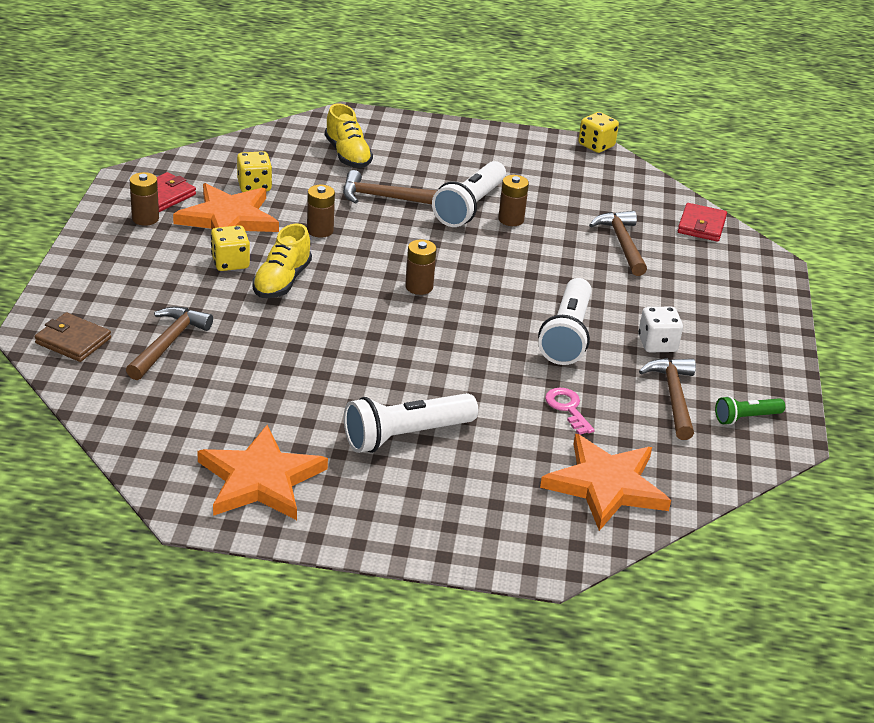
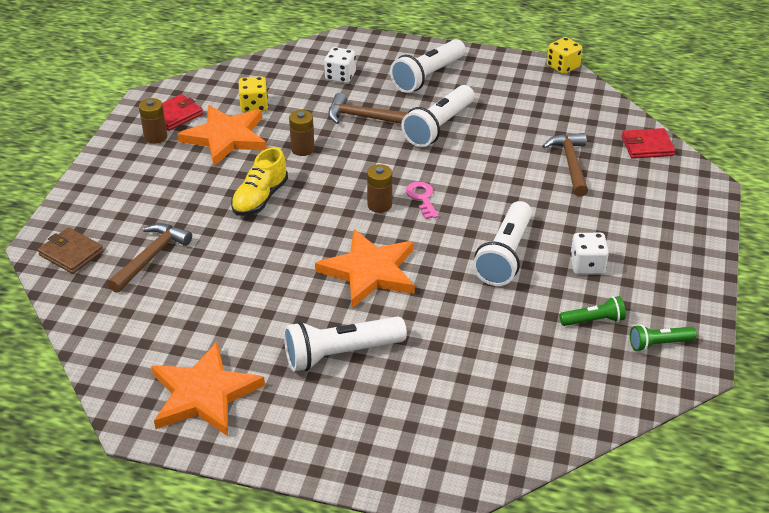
camera: 10 degrees right, 5 degrees up
yellow dice [211,225,250,271] -> none
yellow shoe [325,104,373,168] -> white dice [324,47,356,83]
brown battery [498,175,529,226] -> none
orange star [540,434,671,531] -> orange star moved to [315,229,415,308]
pink key [545,388,595,435] -> pink key moved to [406,182,439,219]
brown hammer [639,358,696,440] -> green flashlight [559,296,626,326]
red wallet [678,203,727,242] -> red wallet turned 60 degrees clockwise [622,128,675,159]
none -> white flashlight [390,39,466,93]

